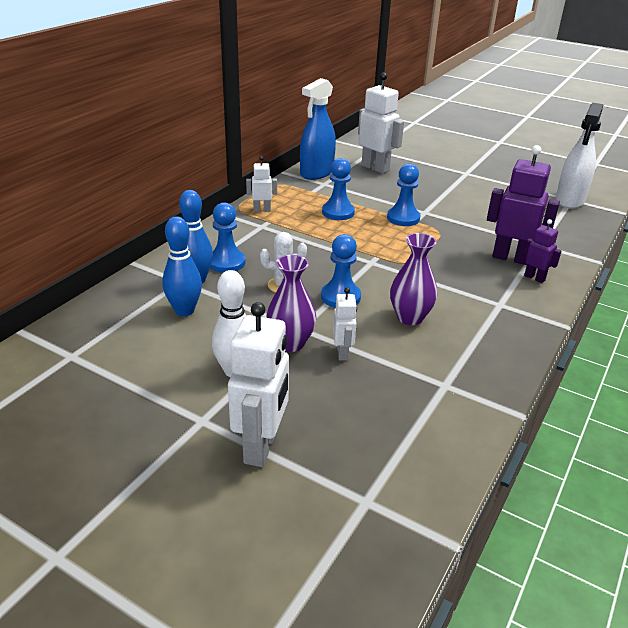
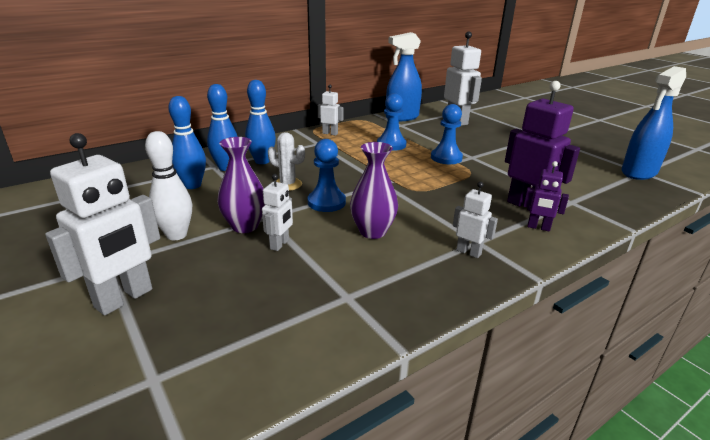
camera: 25 degrees right, 5 degrees down
blue pawn [210,202,246,273] -> blue bowling pin [245,80,276,164]
purple robot [523,219,561,283] -> purple robot turned 135 degrees clockwise [523,161,569,232]
white spray bottle [556,103,604,209] -> blue spray bottle [621,66,686,180]
none -> white robot [453,182,498,258]

